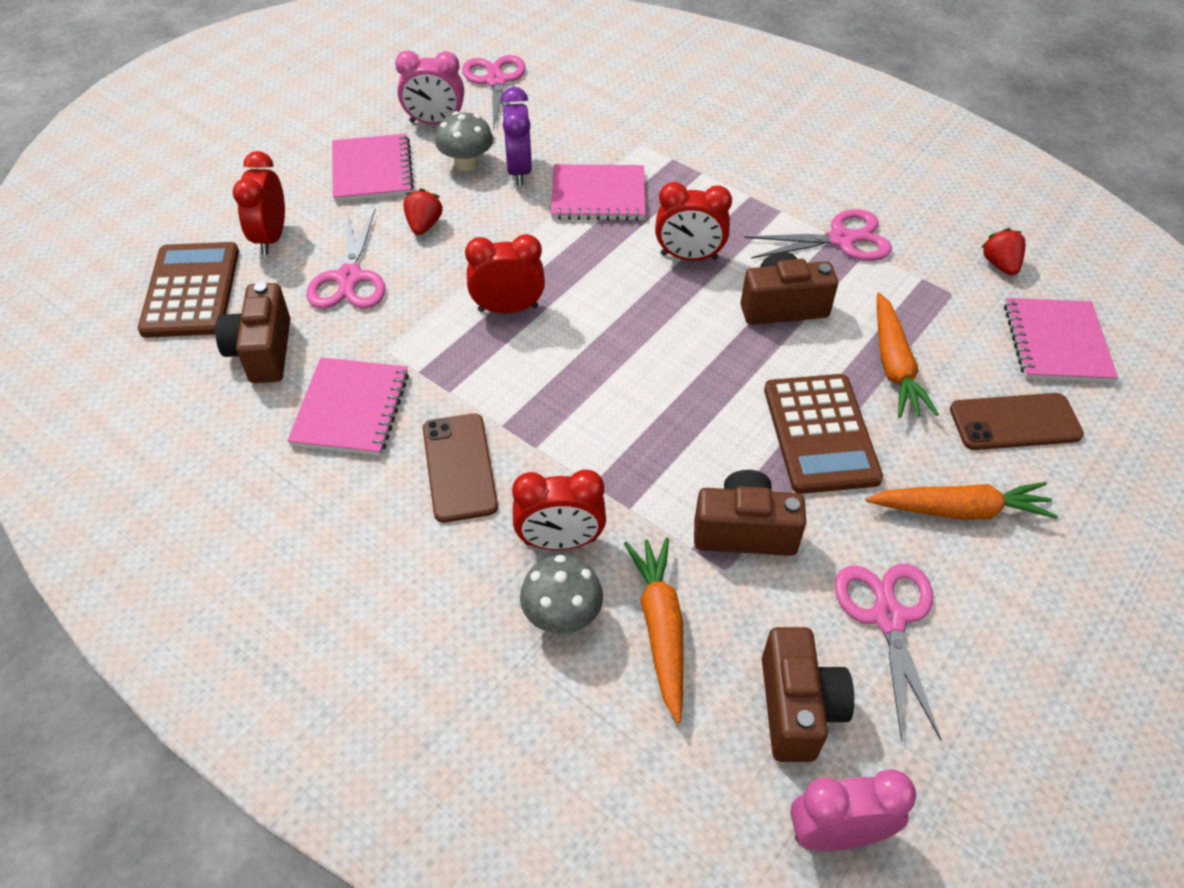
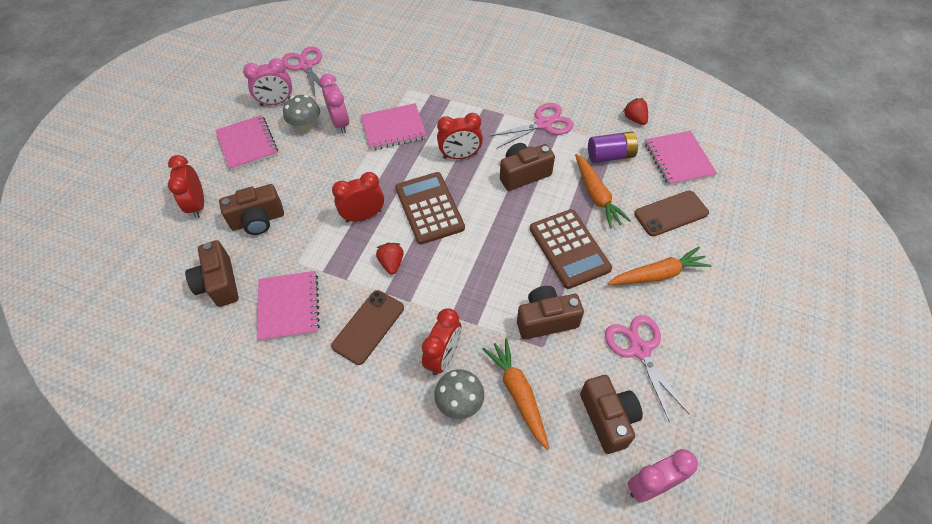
camera: 15 degrees left, 5 degrees up
brown calculator [138,242,239,338] -> brown calculator moved to [395,172,465,244]
pink scissors [306,209,386,309] -> brown camera [219,184,284,235]
red strawberry [403,188,443,235] -> red strawberry moved to [376,243,404,275]
brown phone [423,413,498,523] -> brown phone turned 60 degrees clockwise [331,290,404,365]
purple clock [501,87,532,186] -> pink clock [320,74,349,134]
red clock [512,470,606,550] -> red clock turned 45 degrees counterclockwise [422,308,461,375]
none -> purple battery [588,132,638,163]

